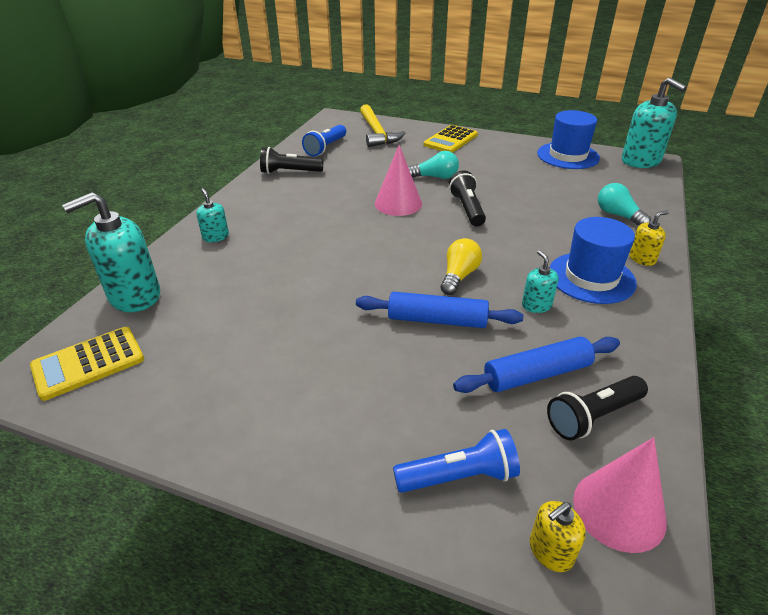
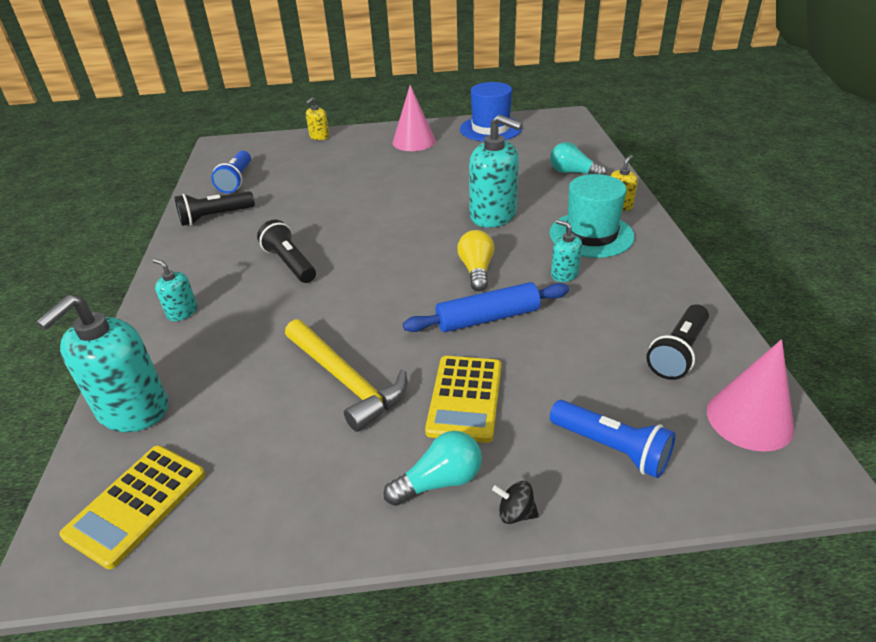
camera: 25 degrees left, 0 degrees up
yellow hammer [360,104,405,147] -> yellow hammer moved to [285,319,407,432]
pink cone [375,145,422,216] -> pink cone moved to [392,85,436,151]
blue flashlight [393,429,520,493] -> blue flashlight turned 75 degrees clockwise [550,400,676,478]
turquoise light bulb [408,151,459,179] -> turquoise light bulb moved to [384,431,482,506]
yellow calculator [423,125,478,153] -> yellow calculator moved to [425,356,501,443]
black flashlight [449,170,486,226] -> black flashlight moved to [257,220,316,283]
blue rolling pin [453,337,620,393] -> none
yellow soap dispenser [530,501,586,572] -> yellow soap dispenser moved to [306,97,329,140]
blue hat [549,217,637,304] -> turquoise hat [550,174,635,258]
turquoise soap dispenser [622,77,687,168] -> turquoise soap dispenser moved to [469,115,523,228]
none -> black spinning top [492,481,539,524]

